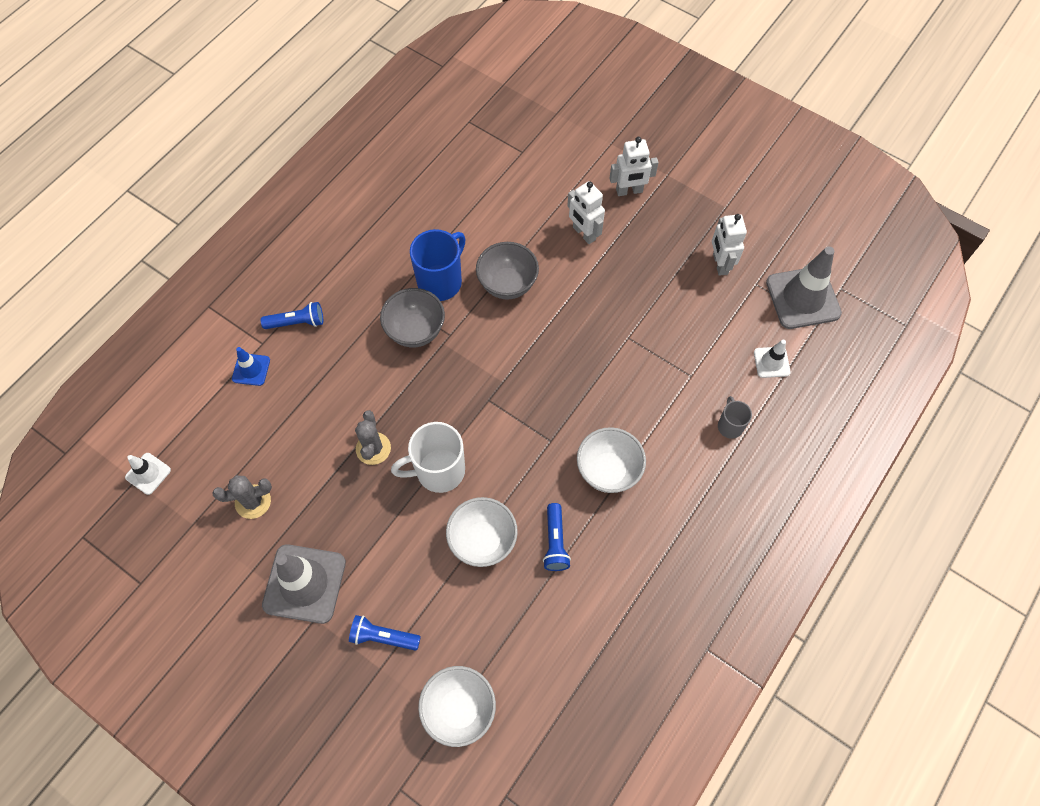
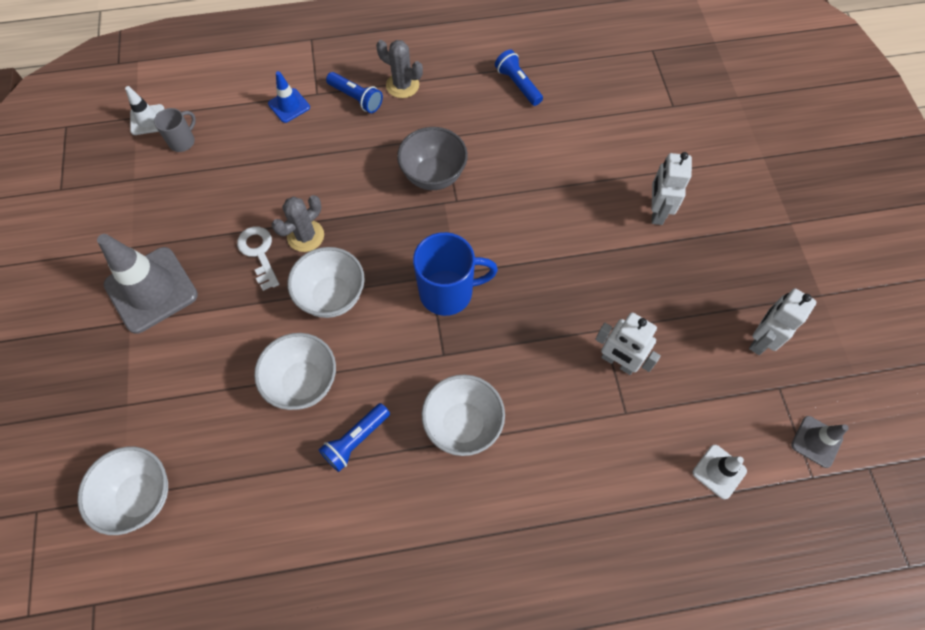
camera: 45 degrees right, 0 degrees up
grey cactus [212,475,272,519] -> grey cactus moved to [376,40,423,98]
blue flashlight [349,615,421,651] -> blue flashlight moved to [495,50,543,106]
white mug [391,422,465,493] -> white bowl [288,247,365,318]
blue mug [410,229,466,301] -> blue mug moved to [413,232,498,316]
grey bowl [476,242,539,299] -> none
white robot [609,137,659,196] -> white robot moved to [596,312,661,375]
grey mug [718,396,752,439] -> grey mug moved to [154,108,196,152]
grey traffic cone [766,247,842,329] -> grey traffic cone [791,416,849,468], size x0.51
none -> white key [237,226,280,291]

